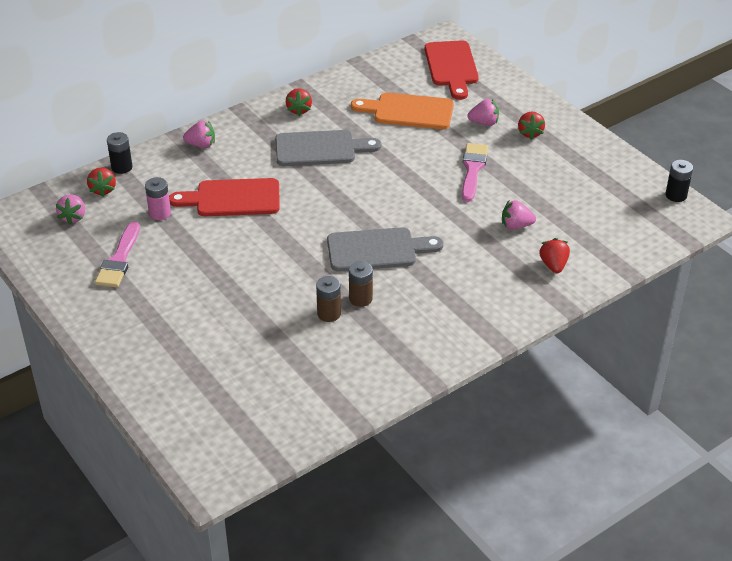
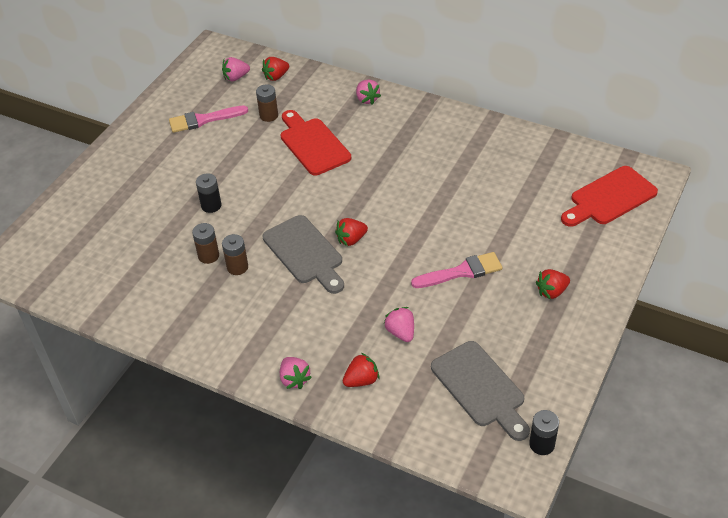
camera: 65 degrees right, 5 degrees up
black battery [107,132,133,174] -> black battery moved to [196,173,221,213]
pink battery [145,177,171,220] -> brown battery [256,84,278,122]
grey cutting board [275,130,381,166] -> grey cutting board moved to [431,341,530,441]
red strawberry [286,88,312,116] -> red strawberry moved to [335,218,368,246]
orange cutting board [351,93,454,129] -> none
pink strawberry [468,99,499,126] -> pink strawberry moved to [280,357,312,389]

